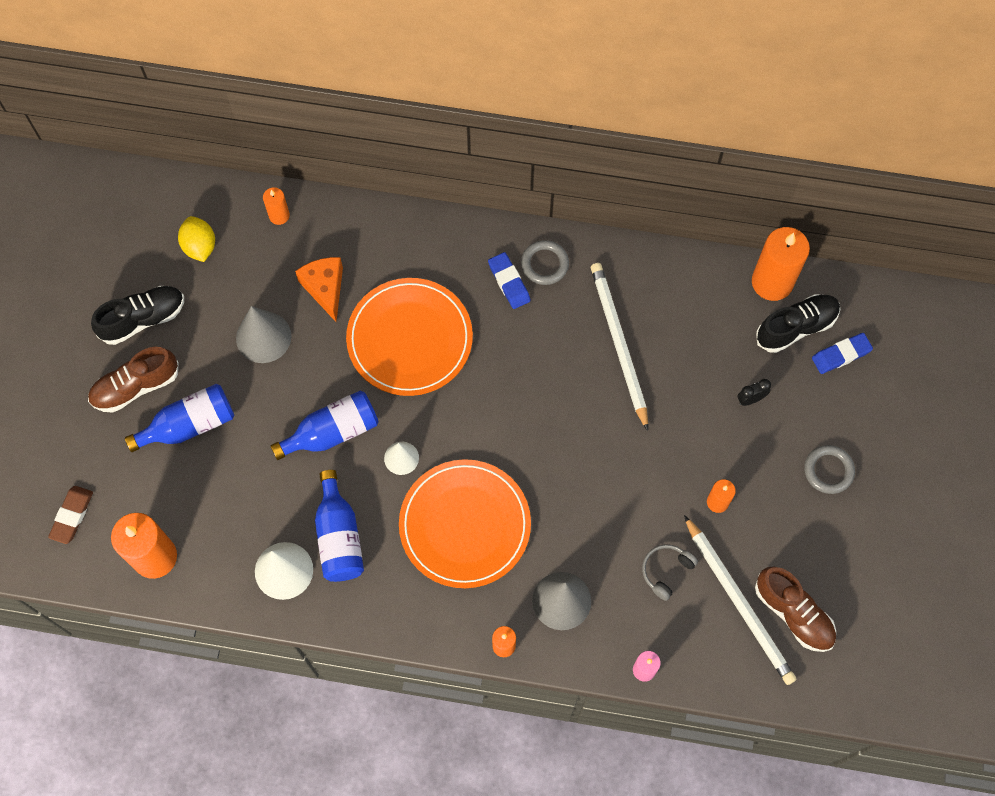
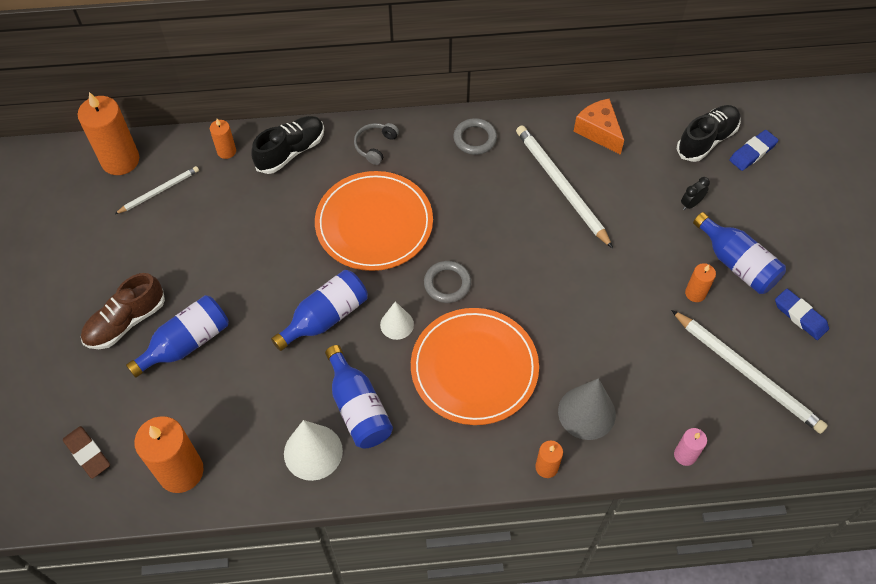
camera: 15 degrees left, 10 degrees down
brown eraser [48,486,93,544] -> brown eraser turned 45 degrees counterclockwise [63,426,110,479]
black shoe [91,286,184,345] -> black shoe moved to [251,116,324,174]
yellow lemon [178,216,215,262] -> white pencil [115,166,199,214]
grey cone [236,306,292,363] -> none
orange cheese [295,257,343,322] -> orange cheese moved to [574,98,624,155]
blue eraser [488,252,531,309] -> blue eraser moved to [775,289,829,340]
grey headphones [642,544,698,601] -> grey headphones moved to [354,123,399,165]
orange candle [752,227,810,301] -> orange candle moved to [78,92,139,175]
brown shoe [755,567,836,652] -> none
grey ring [804,445,855,494] -> grey ring moved to [424,261,471,303]
none -> blue bottle [693,212,786,294]

